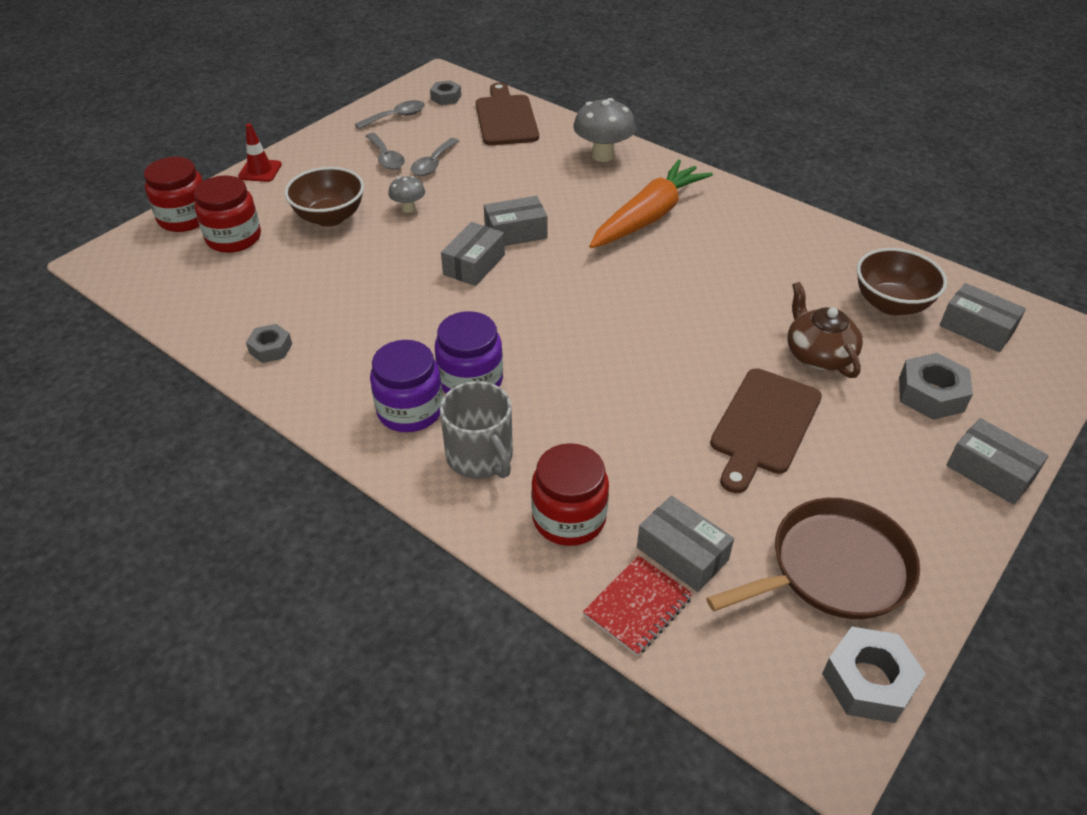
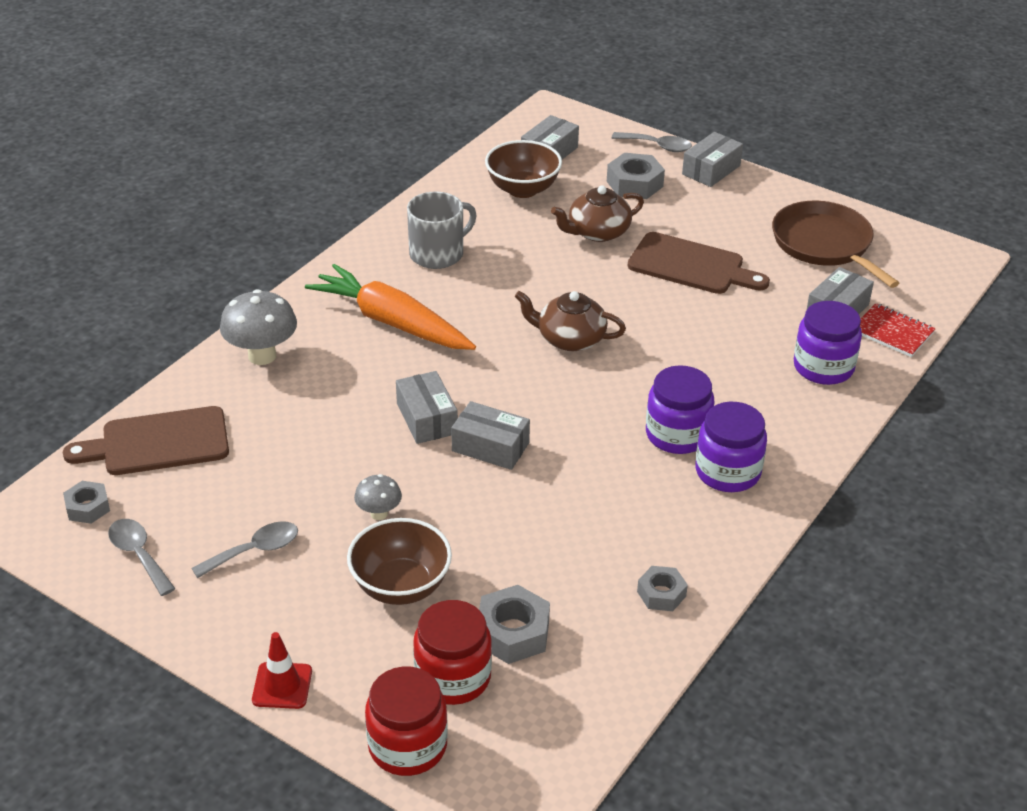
camera: 95 degrees left, 5 degrees down
grey spoon [411,138,459,176] -> grey spoon moved to [612,132,692,152]
grey mug [440,381,513,479] -> grey mug moved to [407,192,476,269]
red jar [531,443,609,546] -> purple jar [794,301,862,385]
grey nut [822,627,926,723] -> grey nut moved to [479,585,550,664]
none -> brown teapot [514,291,626,351]

